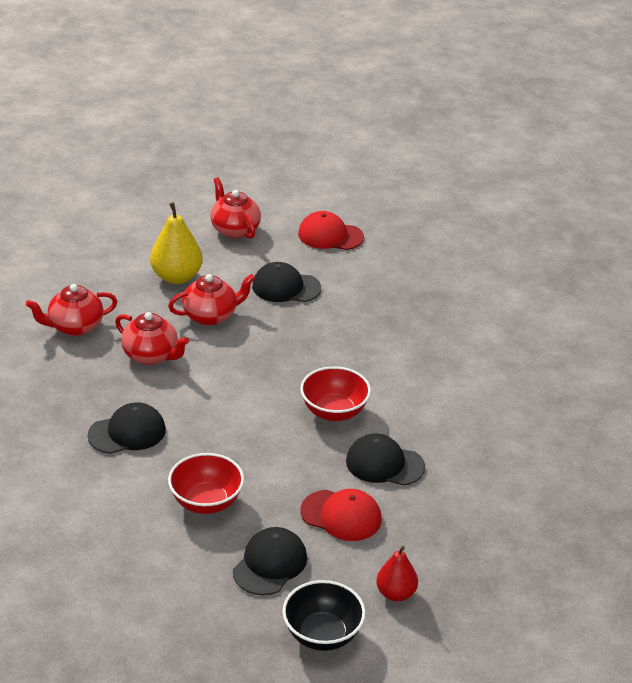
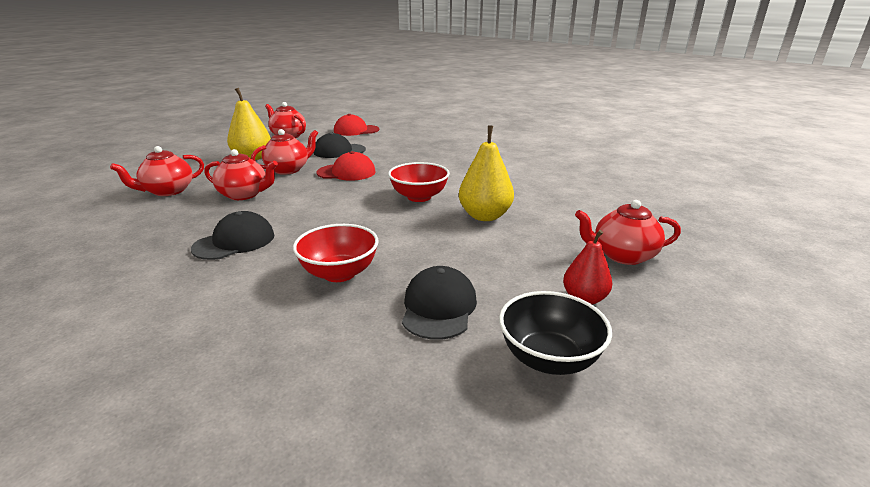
camera: 20 degrees left, 10 degrees down
red cap [300,489,382,541] -> red cap moved to [316,151,375,181]
black cap [346,434,425,486] -> yellow pear [459,125,514,221]
none -> red teapot [575,200,681,265]

